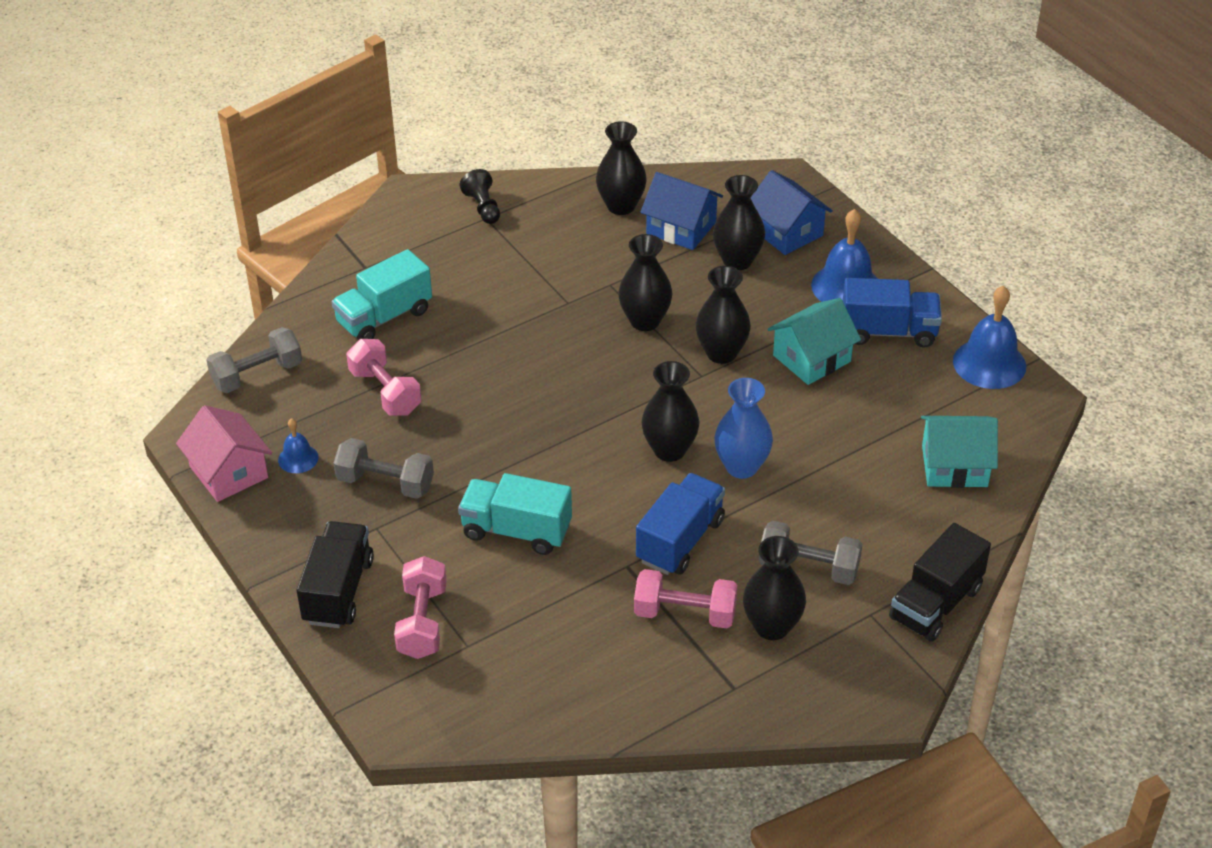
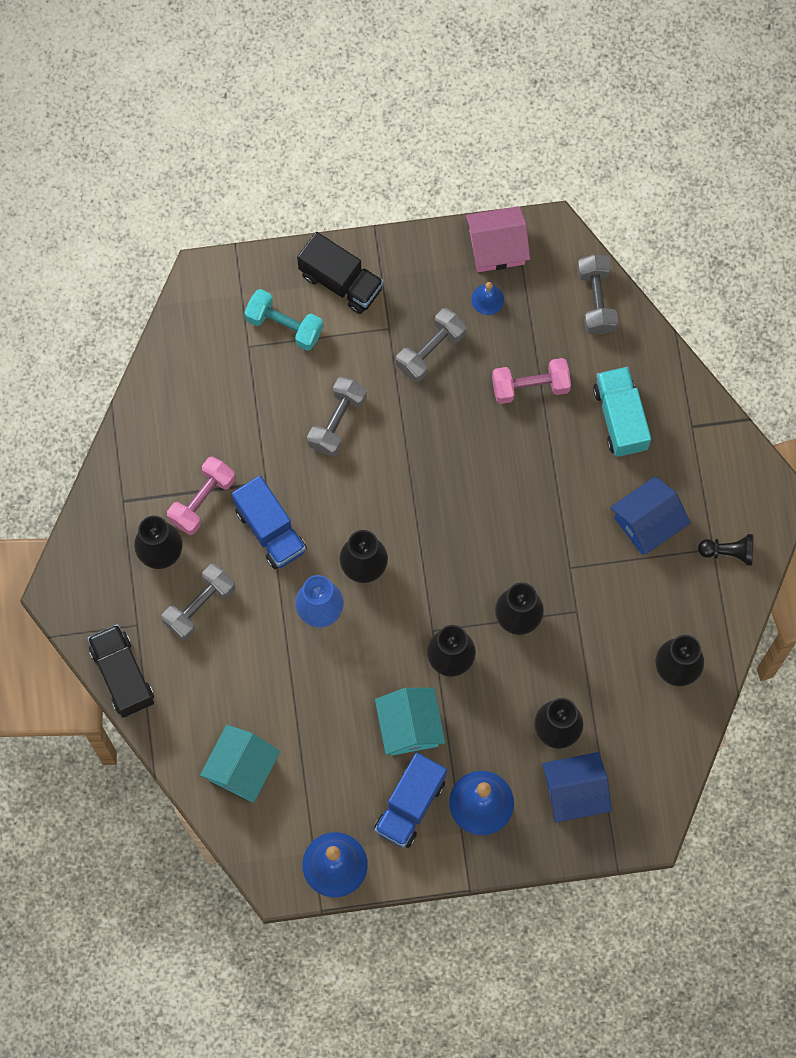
camera: 115 degrees right, 30 degrees up
pink dumbbell [394,556,447,659] -> turquoise dumbbell [244,289,323,351]
turquoise truck [458,473,572,555] -> grey dumbbell [307,377,367,457]
blue house [640,172,723,250] -> blue house moved to [610,476,691,555]

